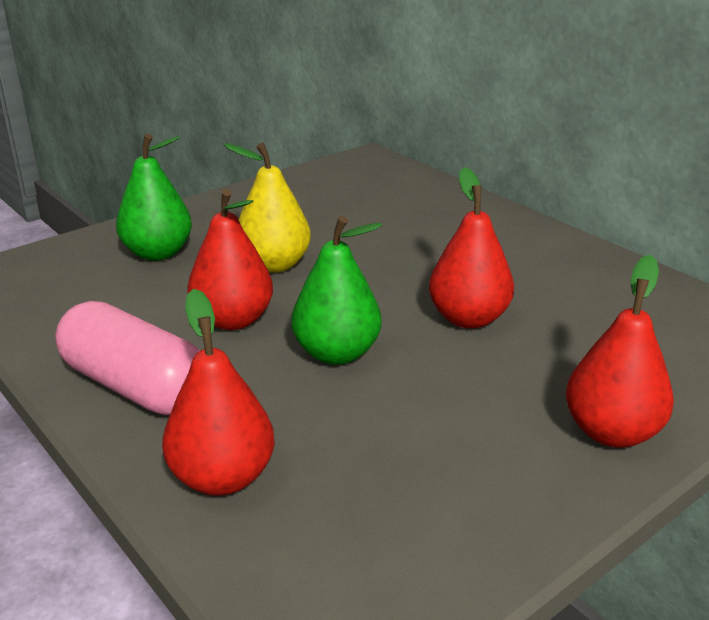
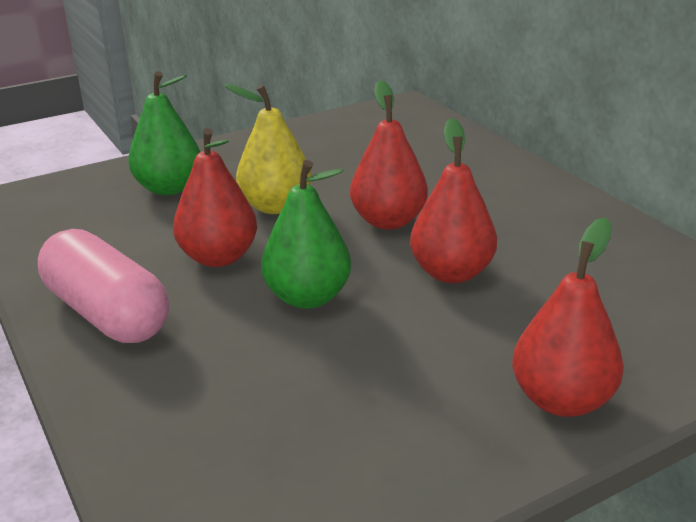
camera: 10 degrees right, 0 degrees up
red pear [162,289,275,495] -> red pear moved to [350,80,428,230]

